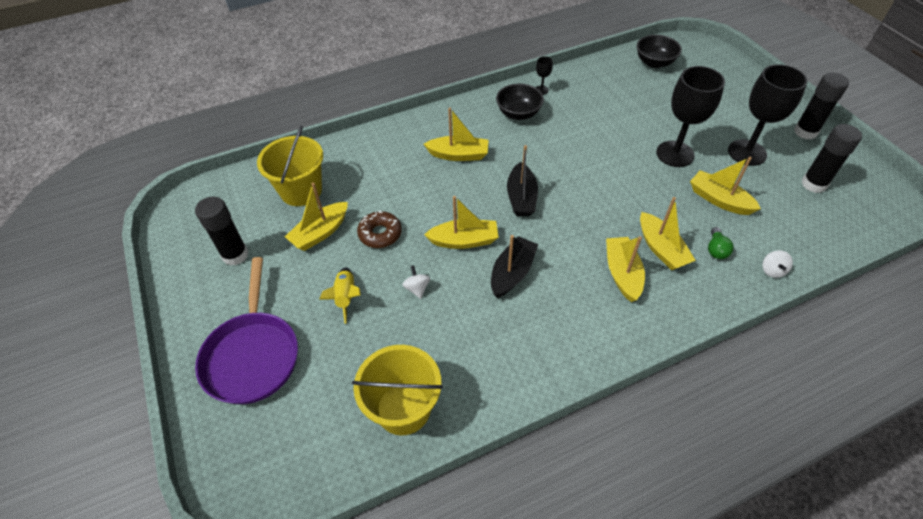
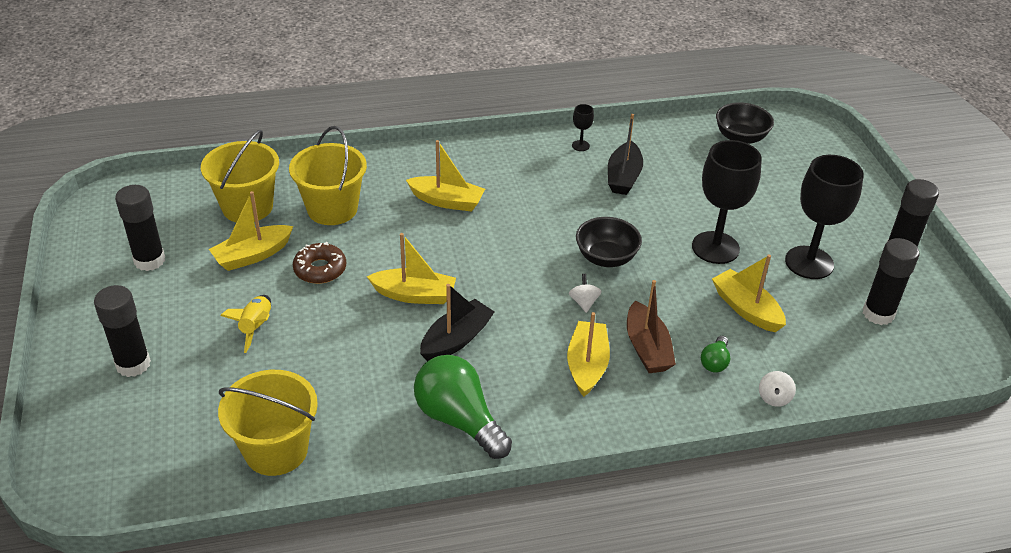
camera: 10 degrees right, 10 degrees down
purple pan [195,257,298,404] -> black glue stick [94,285,151,377]
white spinning top [402,265,430,299] -> white spinning top moved to [569,274,602,313]
black bowl [496,84,544,120] -> black bowl moved to [576,217,642,267]
black boat [507,145,538,216] -> black boat moved to [608,114,643,195]
yellow boat [640,197,696,270] -> brown boat [627,280,676,373]
none -> yellow bucket [289,126,367,225]
none -> green light bulb [414,355,512,459]

